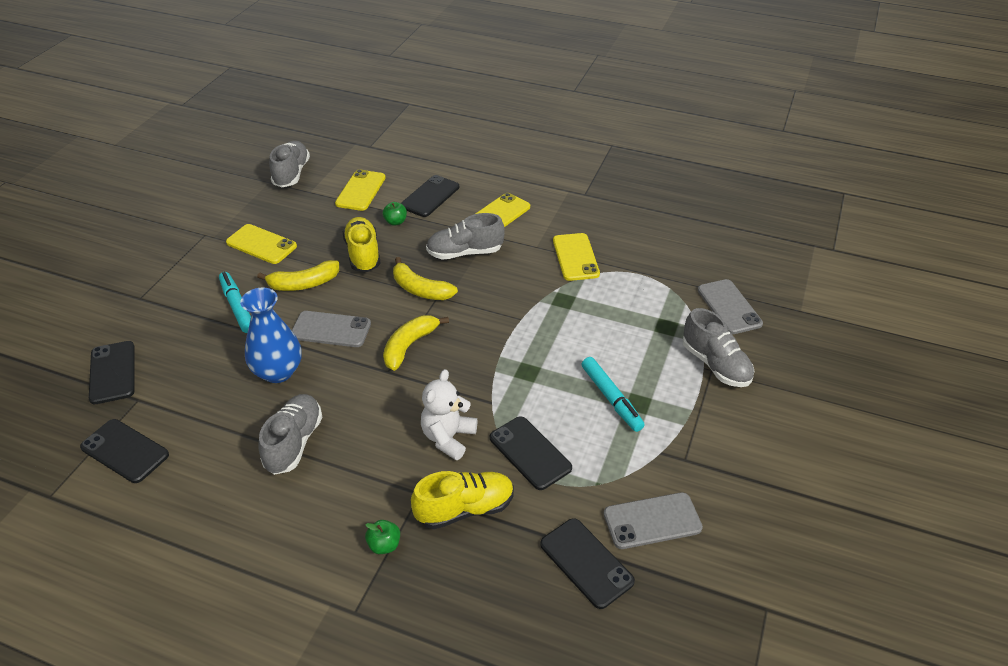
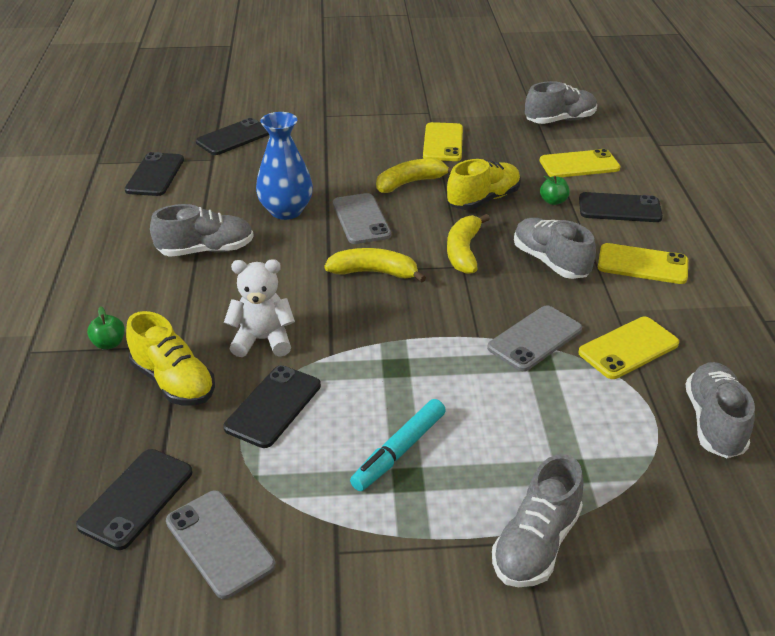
camera: 65 degrees right, 5 degrees down
turquoise marker [219,272,251,333] -> none
yellow banana [257,260,339,291] -> yellow banana turned 105 degrees clockwise [376,158,453,193]
grey phone [698,279,763,334] -> grey phone moved to [487,306,582,371]
none -> grey shoe [685,362,755,458]

